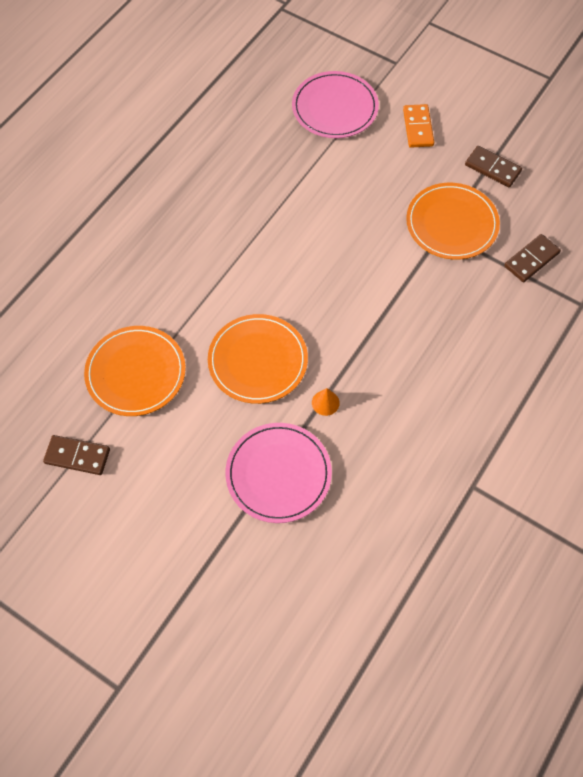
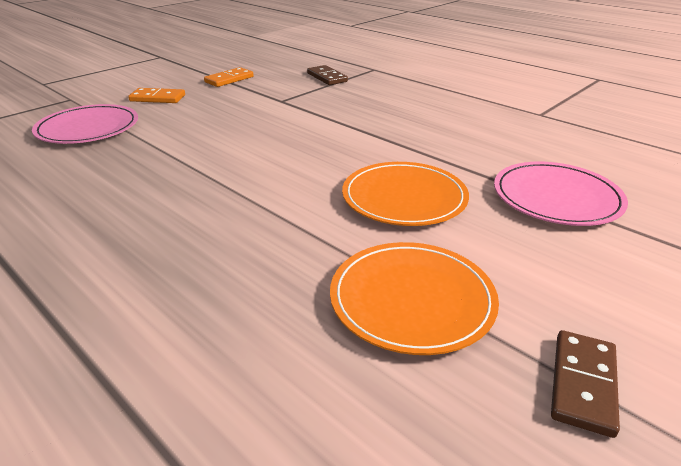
camera: 80 degrees left, 30 degrees down
orange cone [312,388,340,416] -> none
orange plate [406,183,500,260] -> none
brown domino [465,146,522,187] -> orange domino [204,67,254,87]

